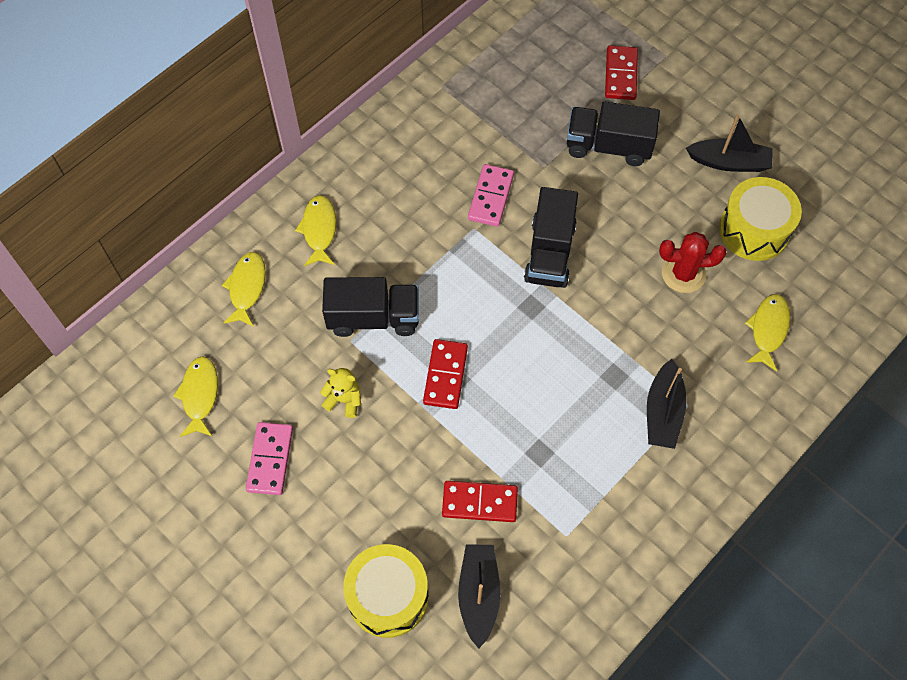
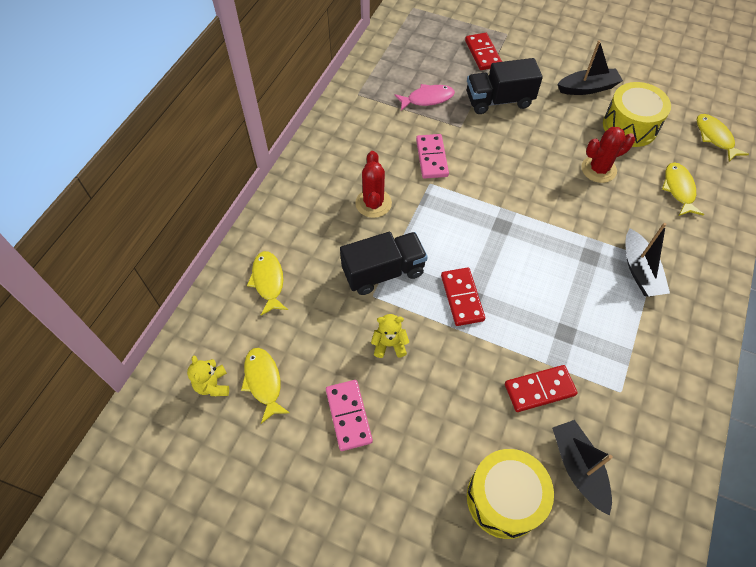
camera: 20 degrees left, 5 degrees down
yellow fish [295,195,336,266] -> yellow fish moved to [697,114,749,162]
black truck [524,187,578,288] -> none
none -> yellow teddy bear [187,355,229,396]
none -> red cactus [355,151,392,218]
none -> pink fish [394,84,455,111]

